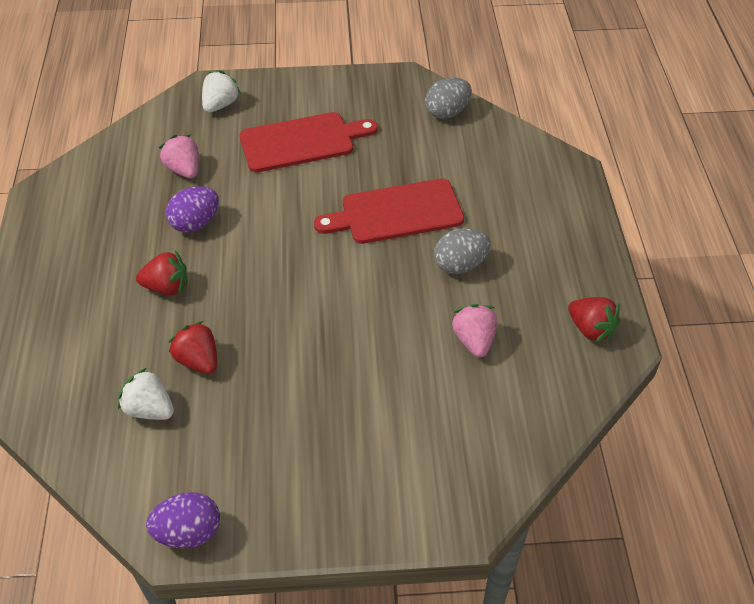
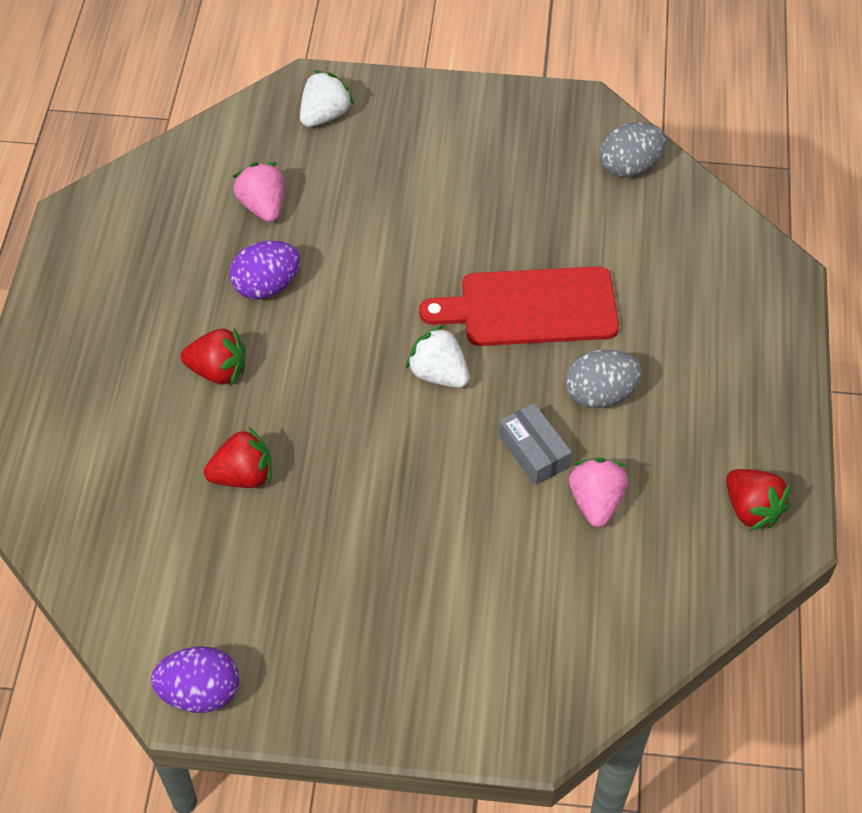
camera: 10 degrees right, 5 degrees up
white strawberry [118,368,174,420] -> white strawberry moved to [406,325,469,388]
red strawberry [168,321,217,374] -> red strawberry turned 105 degrees clockwise [204,427,271,488]
red cutting board [240,112,378,172] -> none
none -> grey box [499,403,572,485]

